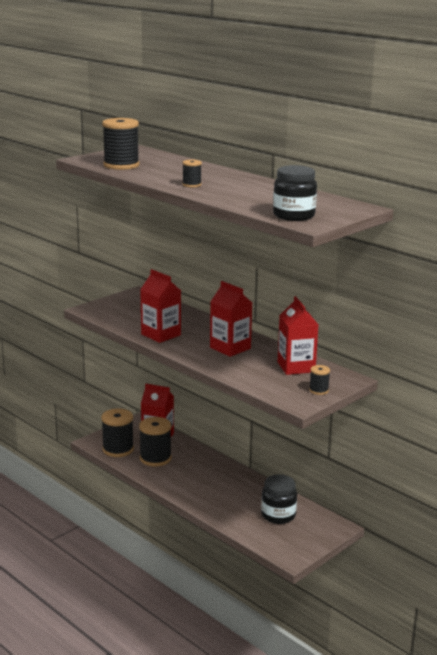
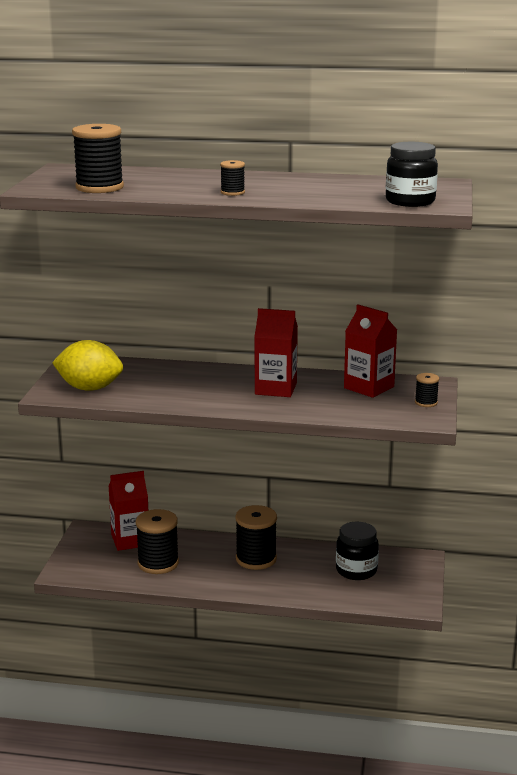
camera: 35 degrees left, 0 degrees up
black spool [101,408,134,457] -> black spool moved to [235,505,277,570]
red carton [140,269,181,343] -> none
none -> yellow lemon [52,340,123,391]

